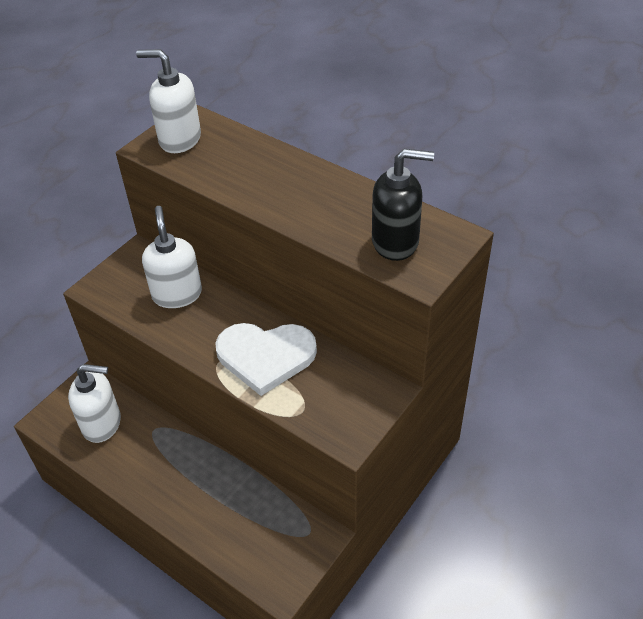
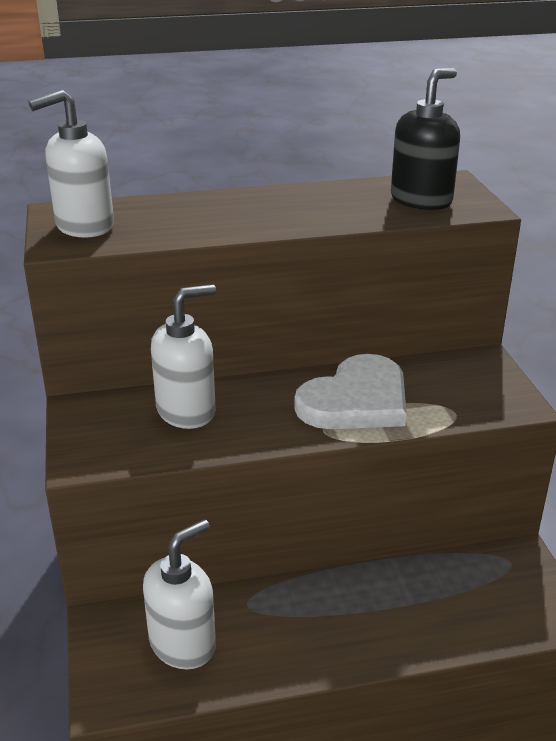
camera: 50 degrees left, 15 degrees down
white soap dispenser [142,206,202,308] -> white soap dispenser turned 120 degrees clockwise [151,284,216,429]

